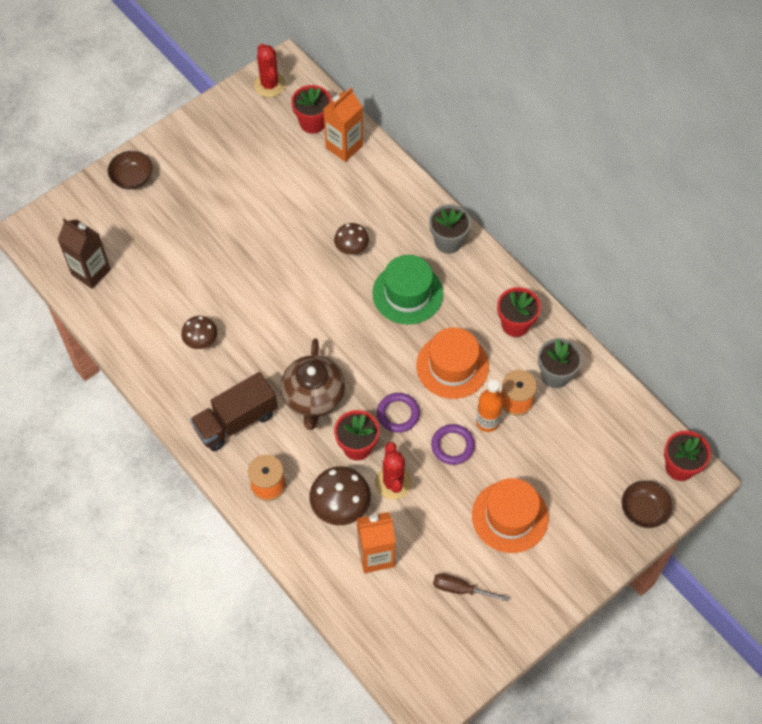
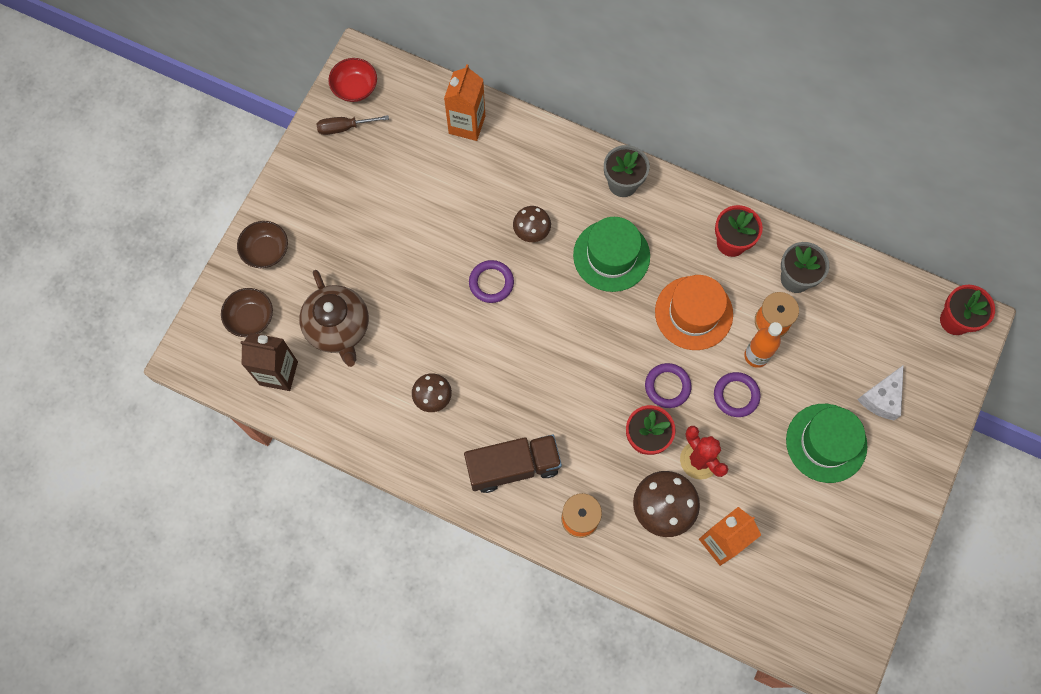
camera: 25 degrees left, 10 degrees up
brown truck [190,372,278,451] -> brown truck turned 135 degrees counterclockwise [464,435,562,493]
red cactus [254,44,286,97] -> red bowl [328,58,377,102]
brown teapot [281,338,345,430] -> brown teapot moved to [299,270,369,367]
red flower pot [291,85,331,134] -> none
brown screwdriver [433,573,509,602] -> brown screwdriver moved to [317,115,389,135]
orange hat [472,478,549,553] -> green hat [786,404,868,483]
brown bowl [622,481,672,528] -> brown bowl moved to [221,288,273,337]
none -> purple ring [469,260,514,303]
none -> white cheese [857,365,904,420]

